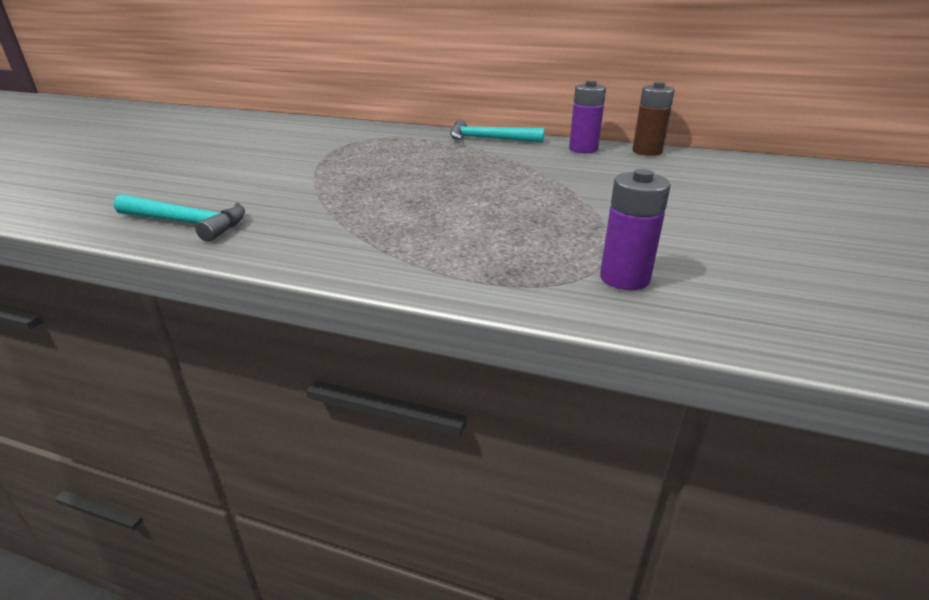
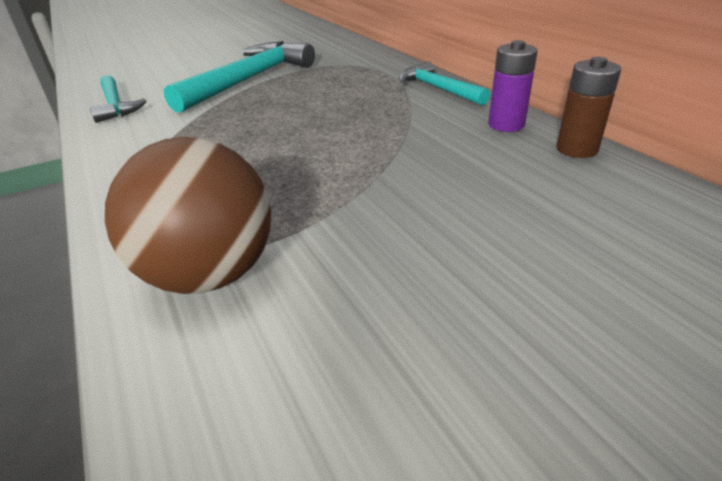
camera: 45 degrees right, 5 degrees up
purple battery [600,169,671,290] -> brown ball [105,137,271,294]
none -> turquoise hammer [164,41,315,113]

